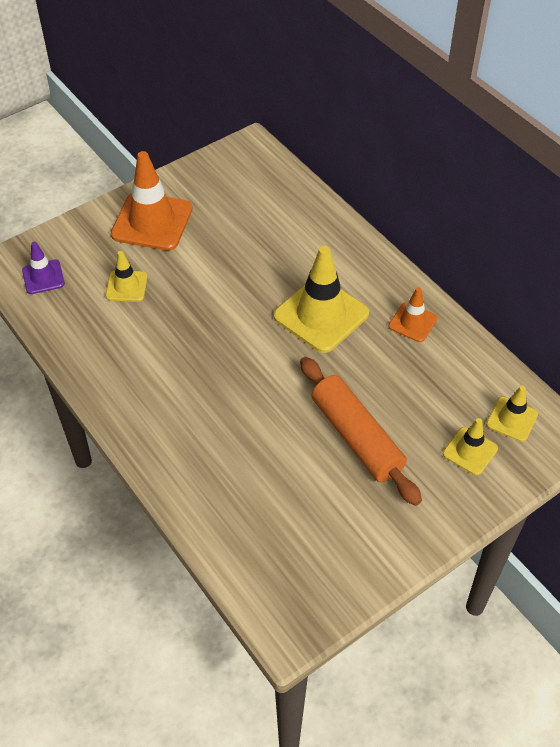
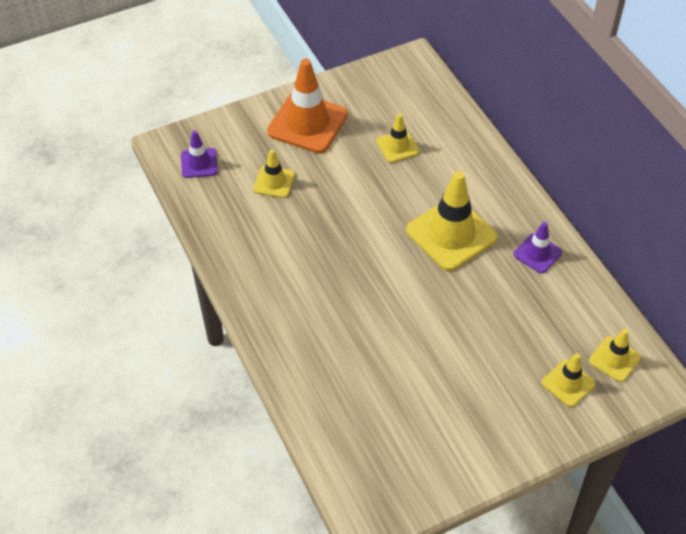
camera: 10 degrees right, 0 degrees up
orange rolling pin [300,357,422,506] -> none
orange traffic cone [388,287,438,342] -> purple traffic cone [514,221,562,273]
none -> yellow traffic cone [376,113,420,163]

